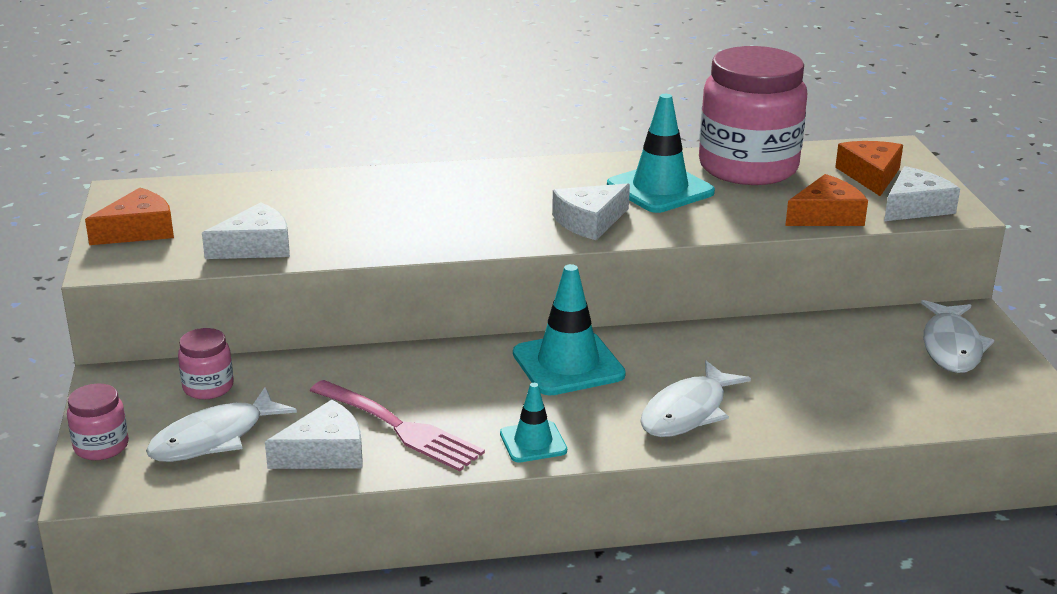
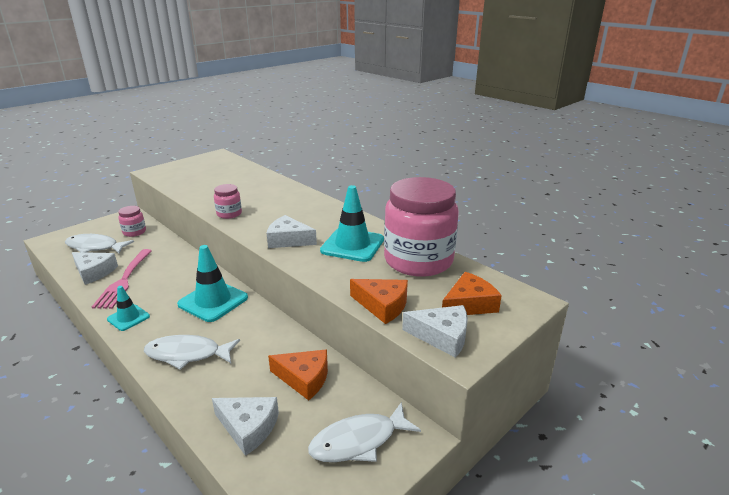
camera: 55 degrees right, 0 degrees up
pink jar [67,384,129,460] -> pink jar moved to [214,184,242,219]
orange cheese [85,188,174,245] -> orange cheese moved to [268,350,328,400]
white cheese [202,202,290,259] -> white cheese moved to [212,397,279,456]

